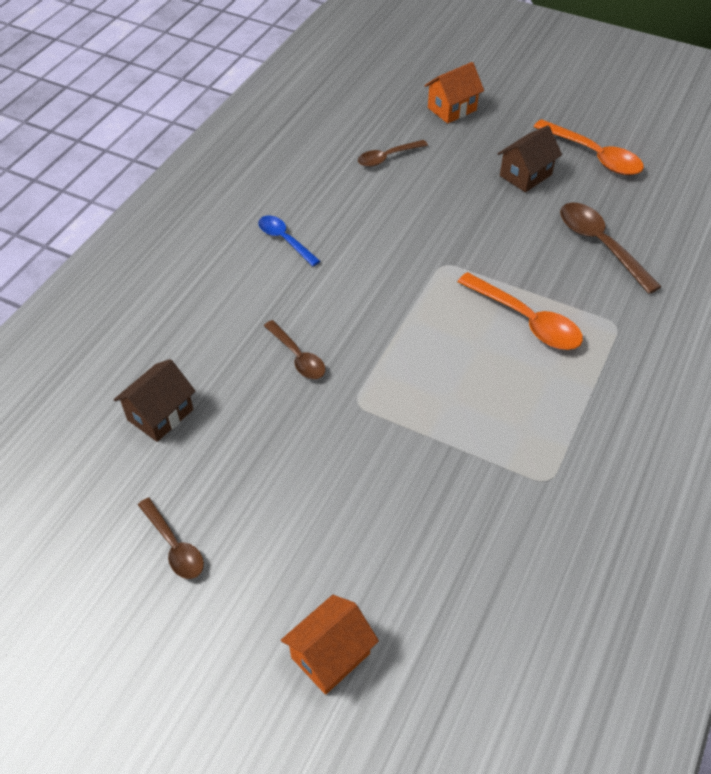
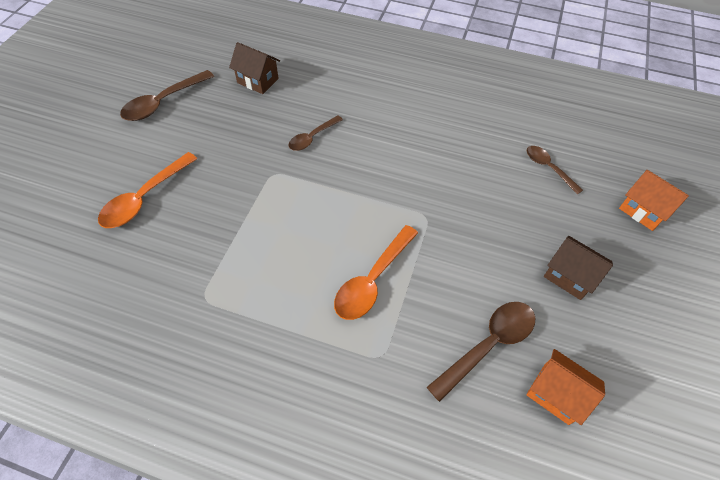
camera: 80 degrees right, 5 degrees up
brown spoon [138,498,204,579] -> brown spoon [120,70,214,121], size x1.59
blue spoon [258,215,320,266] -> none
orange house [281,595,379,695] -> orange house moved to [526,349,605,425]
orange spoon [534,119,644,175] -> orange spoon moved to [98,152,197,228]

